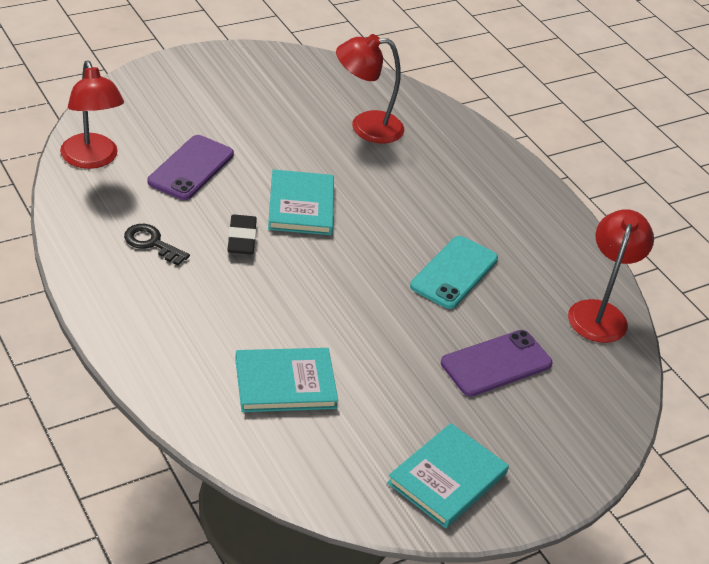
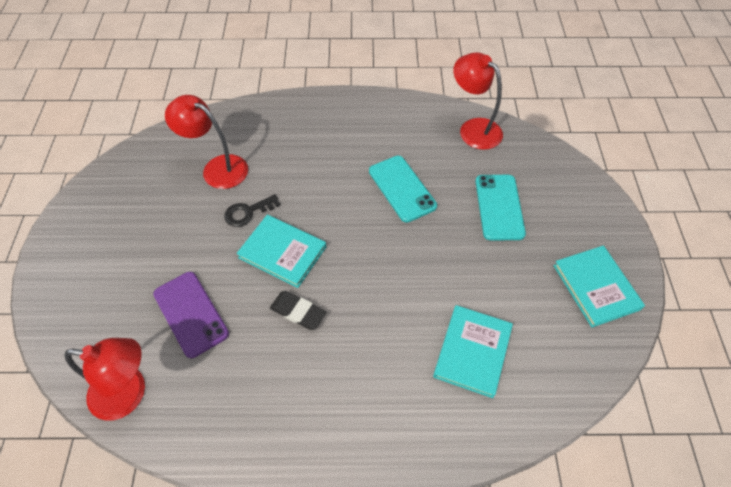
camera: 55 degrees left, 15 degrees up
black key [124,224,190,265] -> black key moved to [224,194,280,227]
red lamp [336,34,404,143] -> red lamp turned 90 degrees clockwise [165,95,248,189]
purple phone [441,330,552,397] -> turquoise phone [475,175,526,240]

